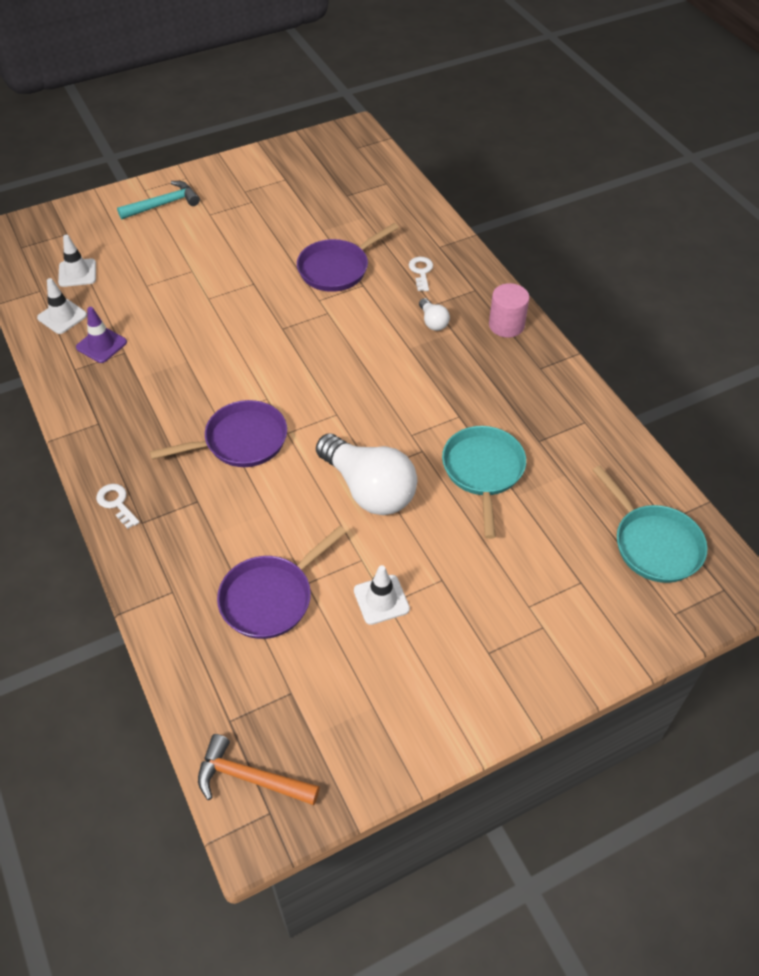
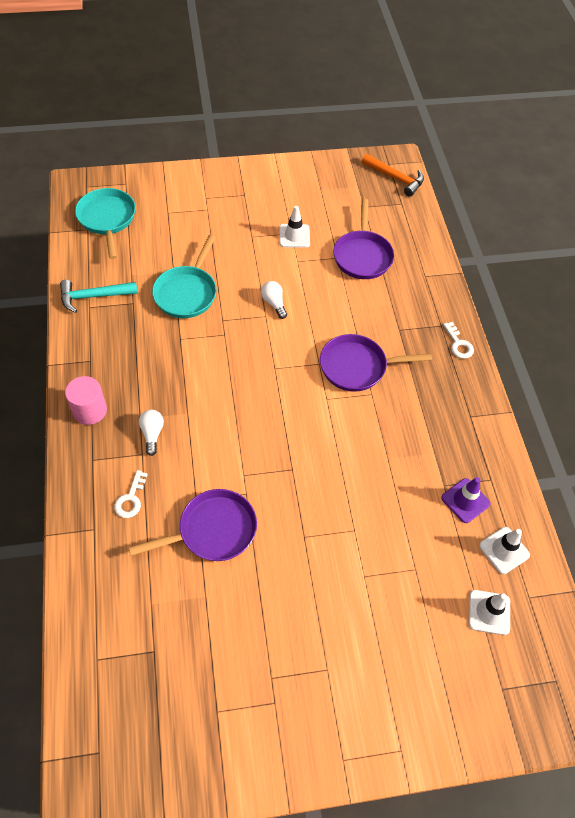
camera: 165 degrees left, 5 degrees up
turquoise hammer [117,181,200,220] -> turquoise hammer moved to [60,280,138,313]
purple pan [217,526,346,639] -> purple pan turned 120 degrees clockwise [333,199,394,279]
white light bulb [316,434,417,515] -> white light bulb [261,281,287,319], size x0.44

